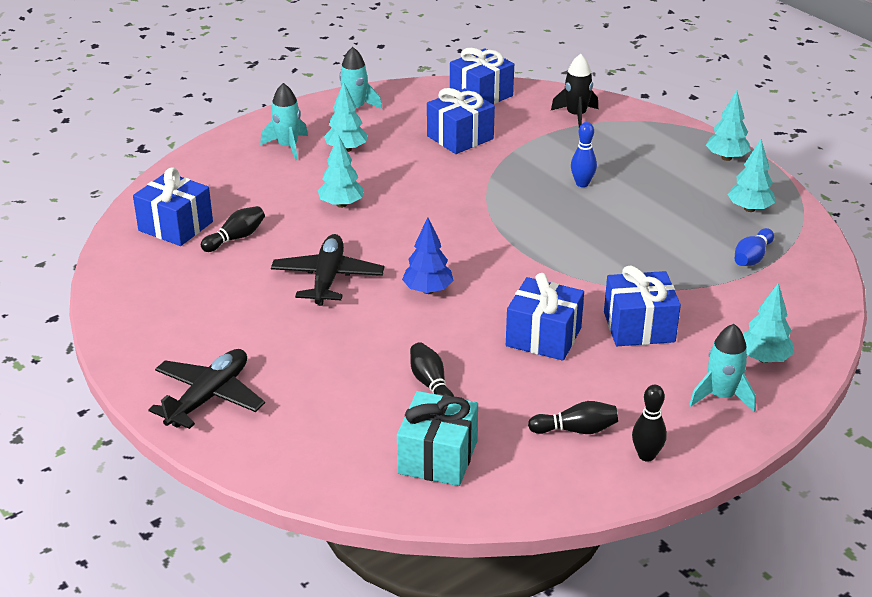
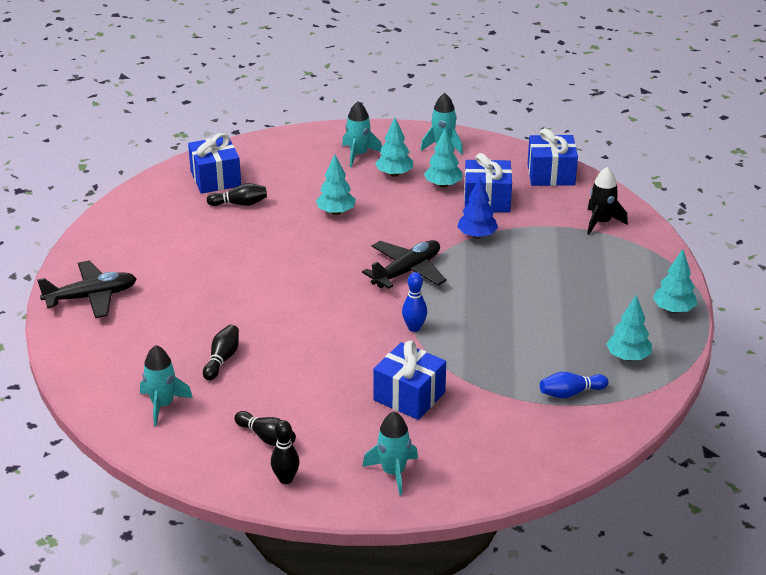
camera: 40 degrees right, 0 degrees up
black plane [271,234,384,306] -> black plane moved to [362,240,447,289]
turquoise gift [397,391,478,486] -> turquoise rocket [140,345,193,426]
blue tree [402,217,454,294] -> blue tree moved to [457,177,498,239]
blue gift [506,273,584,361] -> none
blue bowling pin [571,122,597,187] -> blue bowling pin moved to [402,272,427,332]
turquoise tree [743,283,794,363] -> turquoise tree moved to [424,128,463,188]

